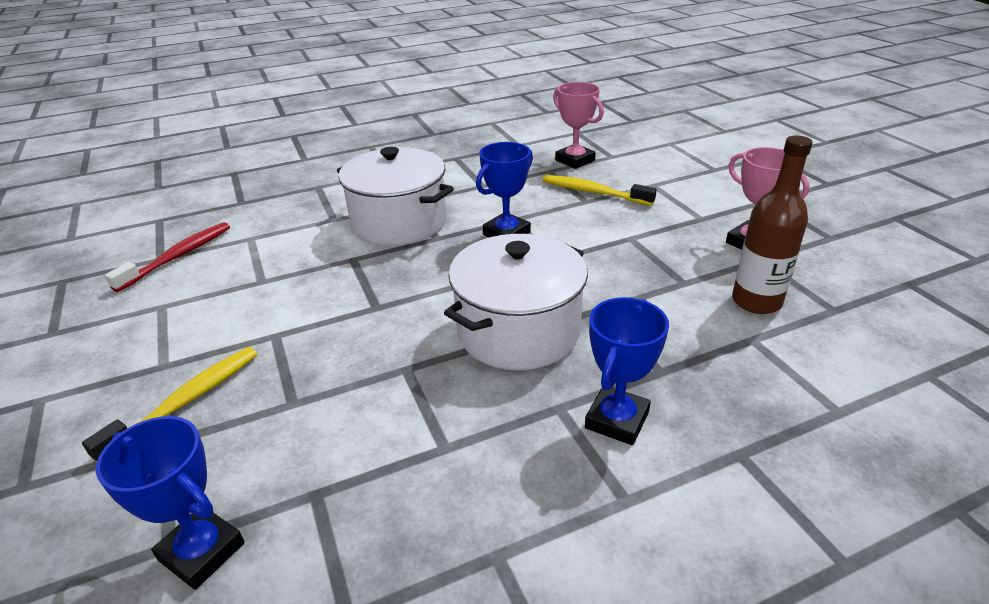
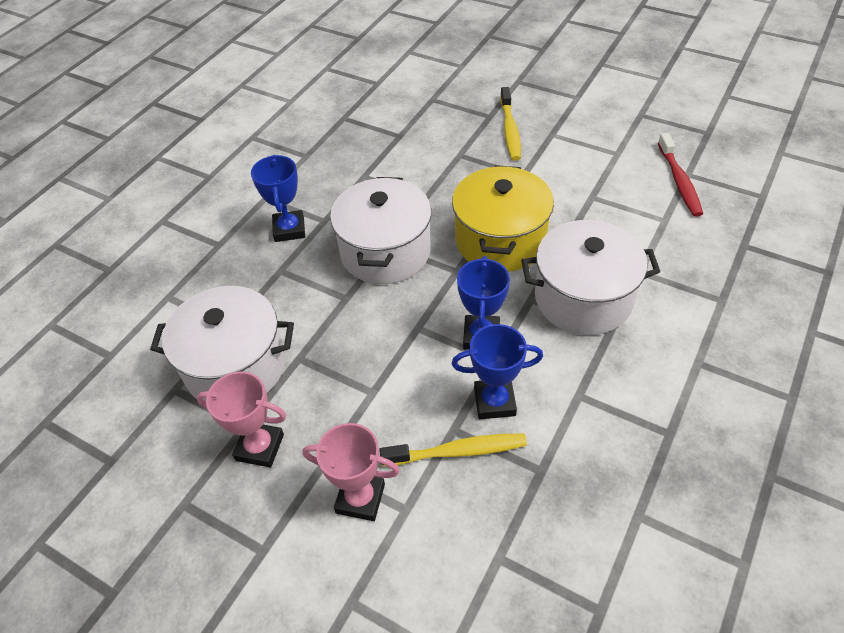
camera: 145 degrees right, 15 degrees up
blue trophy [96,416,245,590] -> blue trophy moved to [452,324,543,419]
pink trophy [553,82,604,169] -> pink trophy moved to [303,423,400,521]
brown bottle [732,136,813,314] -> white pot [150,286,294,401]
none -> yellow pot [452,165,554,272]

